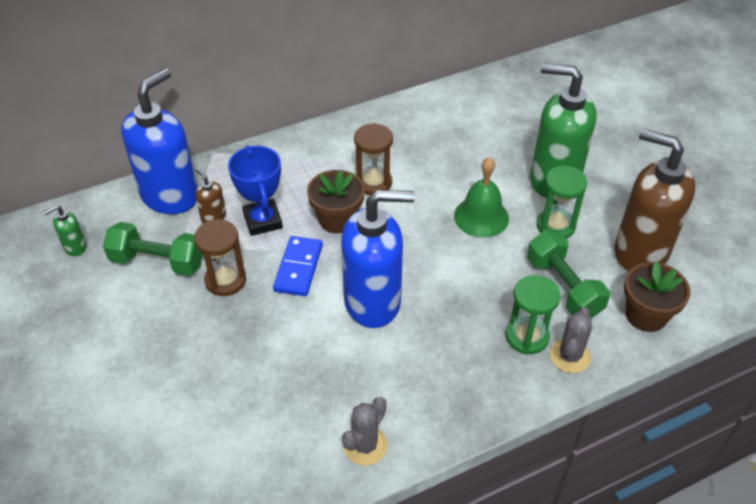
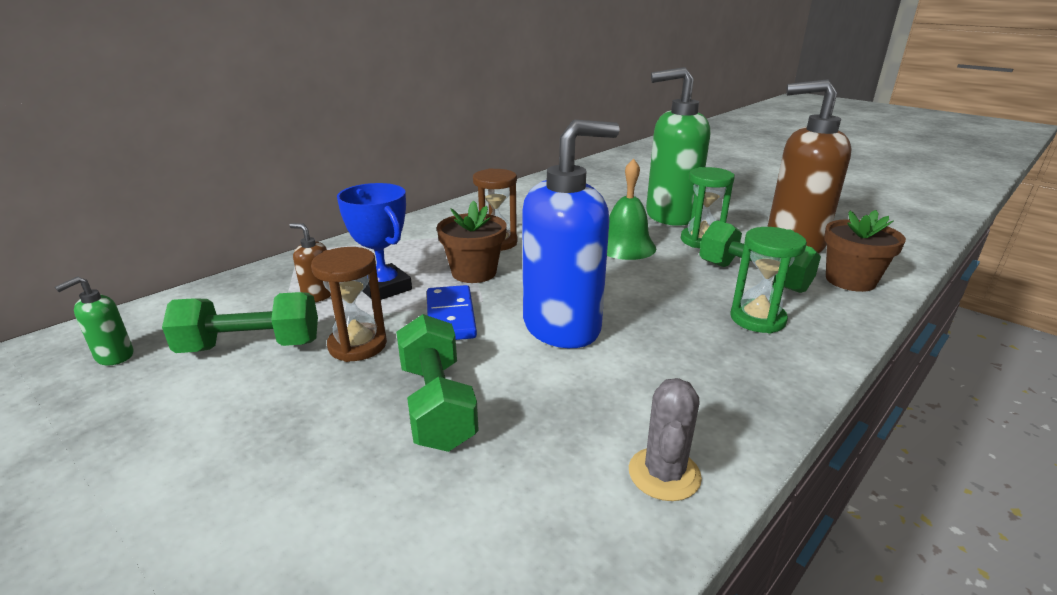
camera: 20 degrees left, 20 degrees down
blue soap dispenser [121,68,197,214] -> none
grey cactus [549,307,592,373] -> none
none -> green dumbbell [396,314,479,452]

